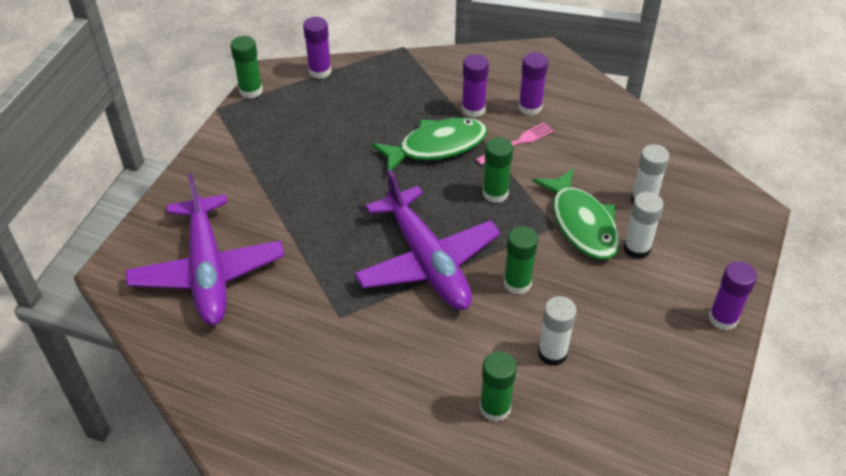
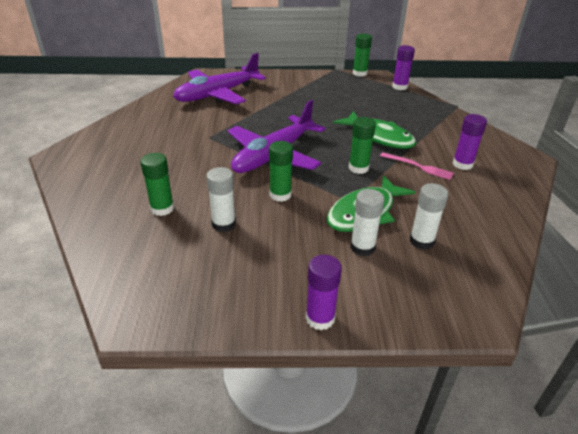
camera: 65 degrees right, 10 degrees down
purple glue stick [462,54,489,118] -> none

